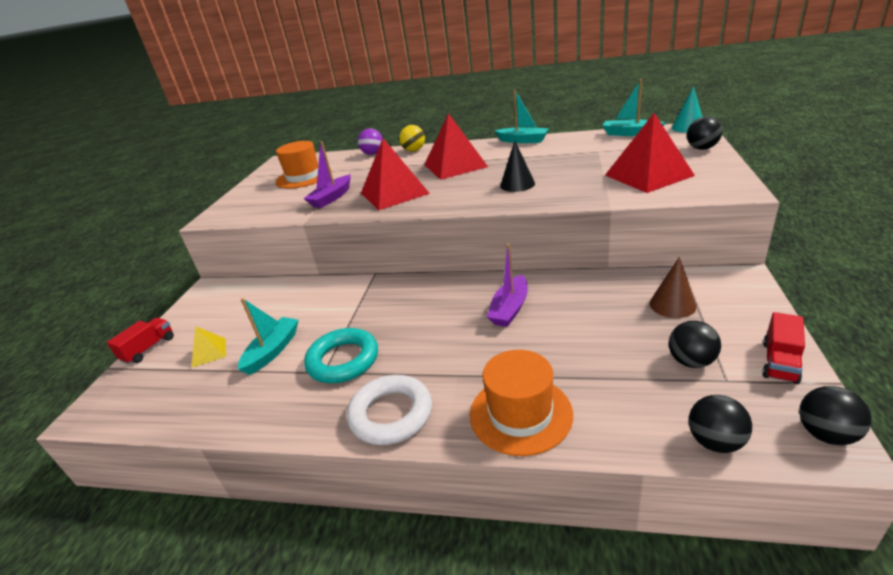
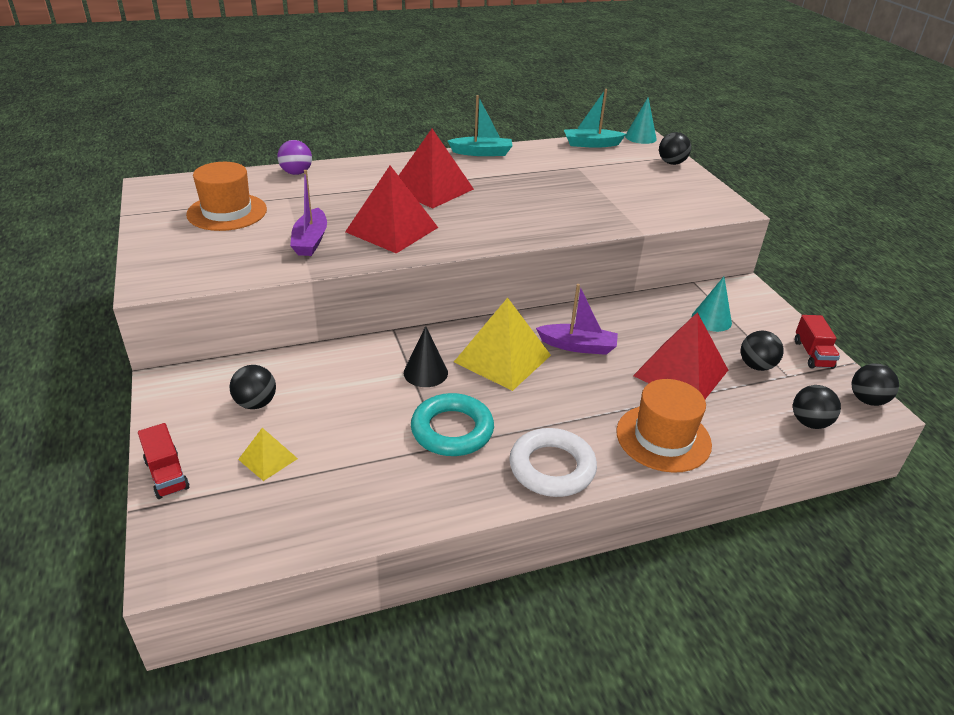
camera: 35 degrees left, 5 degrees up
red truck [107,318,174,364] -> red truck turned 150 degrees clockwise [138,423,190,499]
turquoise boat [238,298,299,375] -> none
yellow ball [399,125,425,152] -> none
purple boat [487,244,528,327] -> purple boat turned 75 degrees counterclockwise [536,284,618,355]
black cone [500,141,535,192] -> black cone moved to [404,326,448,387]
red pyramid [605,113,695,193] -> red pyramid moved to [633,312,728,399]
brown cone [650,257,696,318] -> turquoise cone [692,277,732,332]
none -> black ball [230,365,276,409]
none -> yellow pyramid [454,297,551,391]

